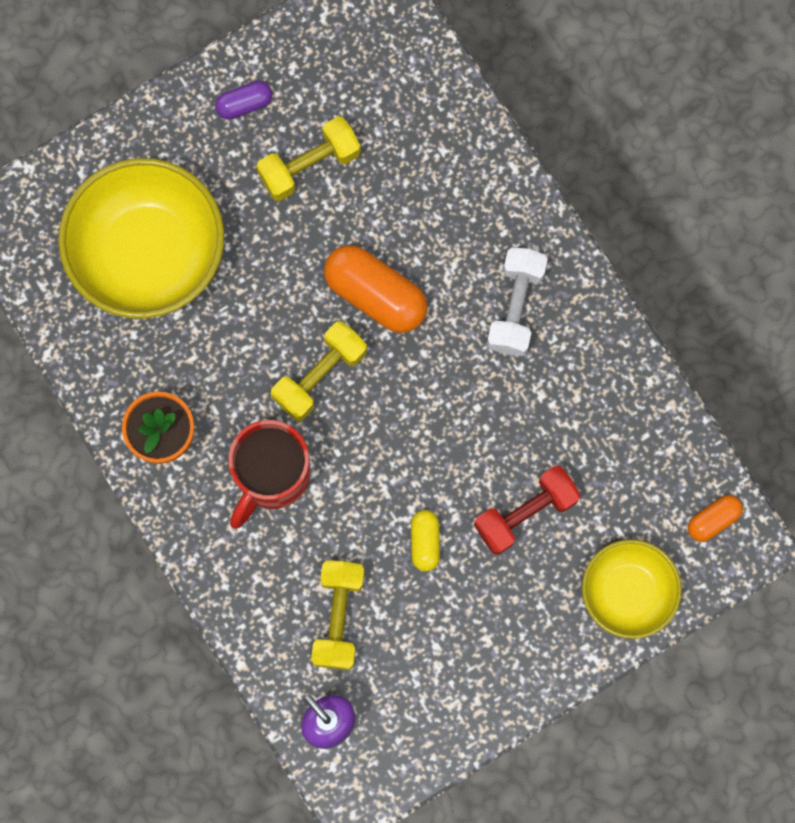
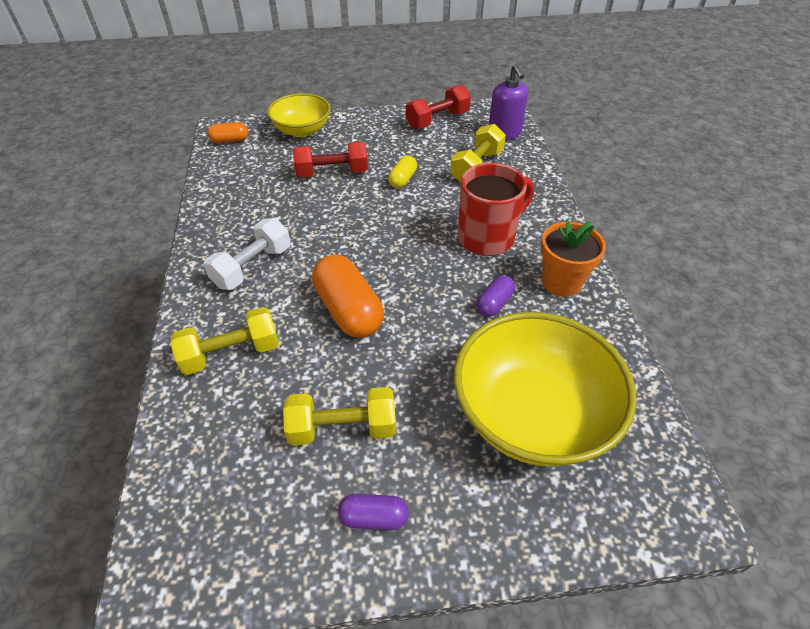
camera: 155 degrees left, 30 degrees down
yellow dumbbell [271,321,367,421] -> yellow dumbbell moved to [170,307,279,375]
none -> red dumbbell [406,85,471,129]
none -> purple capsule [476,275,515,317]

